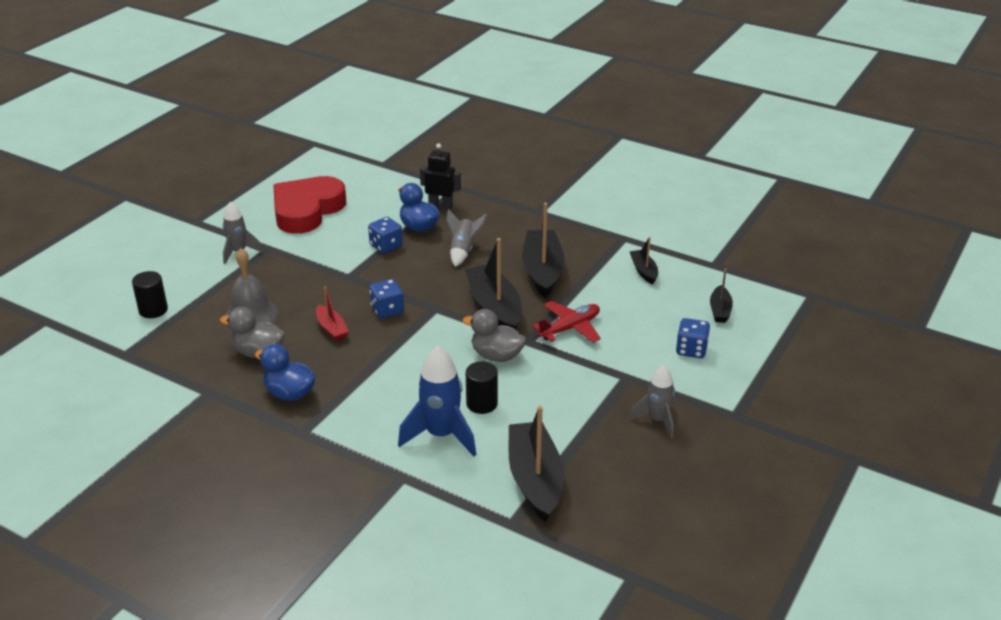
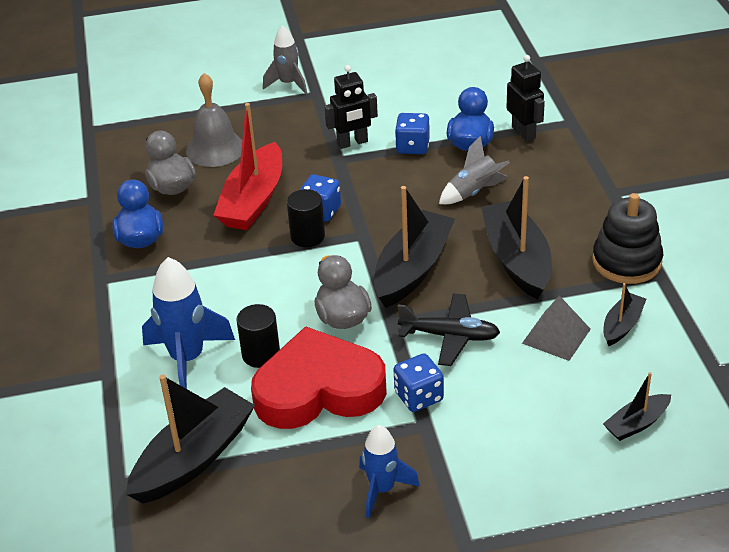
camera: 50 degrees right, 5 degrees up
black cylinder [132,271,168,318] -> black cylinder moved to [287,189,325,247]
red heart [273,176,346,234] -> red heart moved to [251,326,387,429]
red boat [316,287,349,341] -> red boat [213,103,282,230], size x1.94
black boat [522,202,565,298] -> black boat turned 60 degrees counterclockwise [481,176,552,300]
red plane [532,301,601,342] -> black plane [397,293,500,366]
grey rocket [630,365,675,438] -> blue rocket [359,425,420,518]
blue dice [676,318,710,358] -> blue dice moved to [393,353,444,412]
none -> black robot [324,65,378,149]
none -> grey pyramid [522,295,591,361]
none -> black stacking toy [592,193,663,284]

